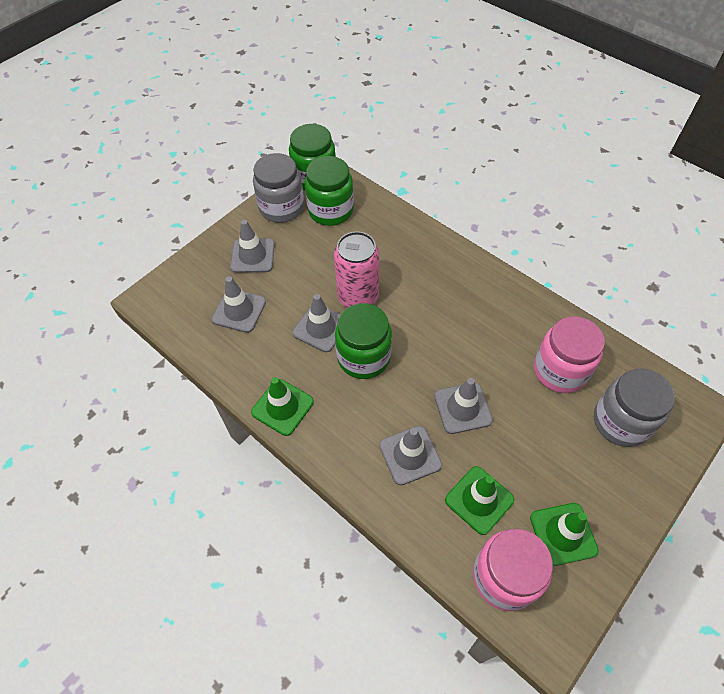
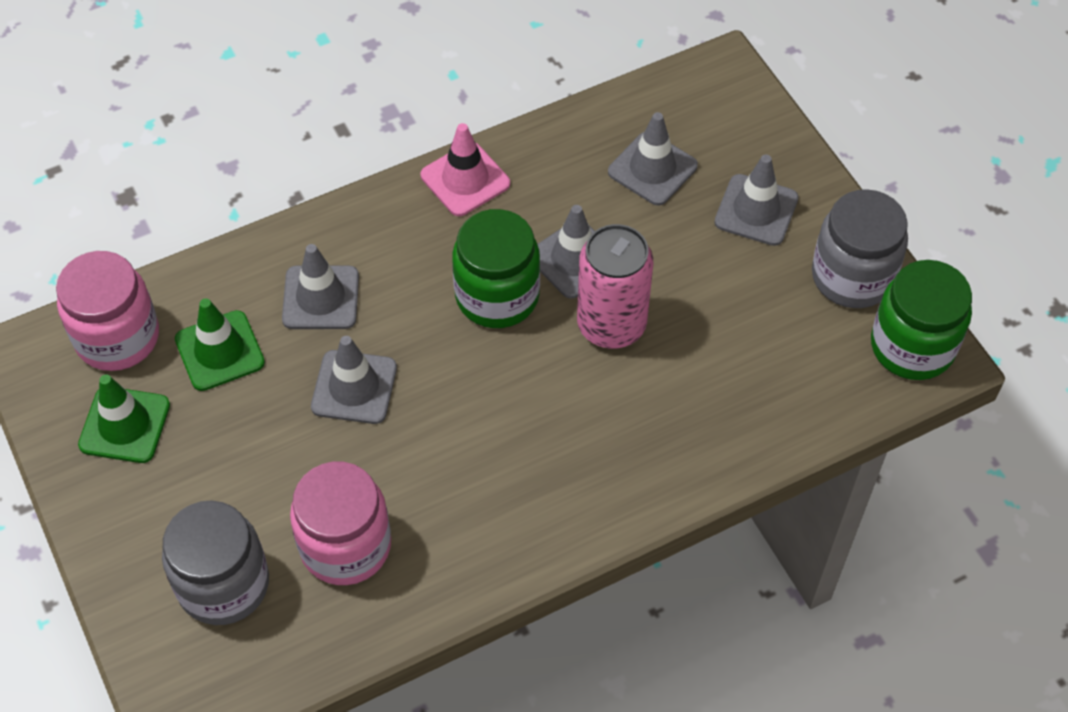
camera: 110 degrees right, 0 degrees up
green traffic cone [251,377,314,436] -> pink traffic cone [421,123,510,216]
green jar [305,156,354,226] -> none

